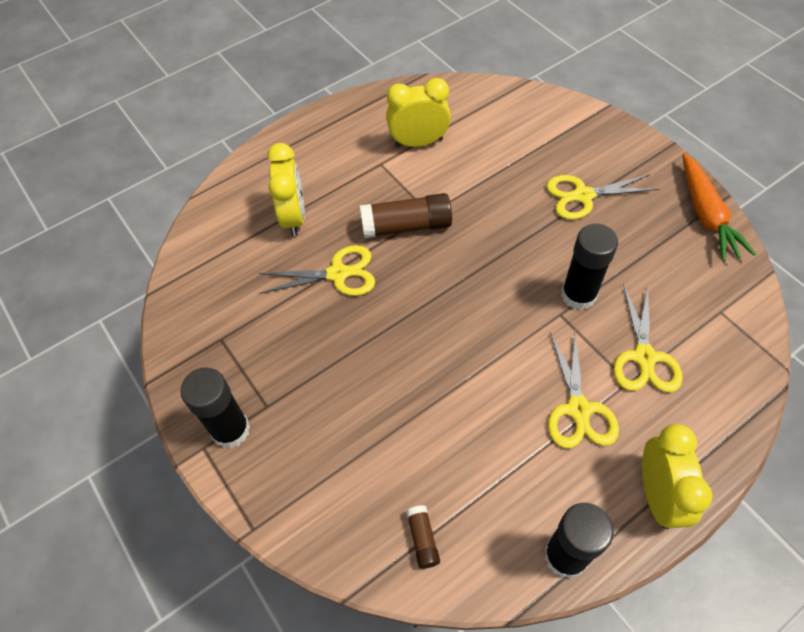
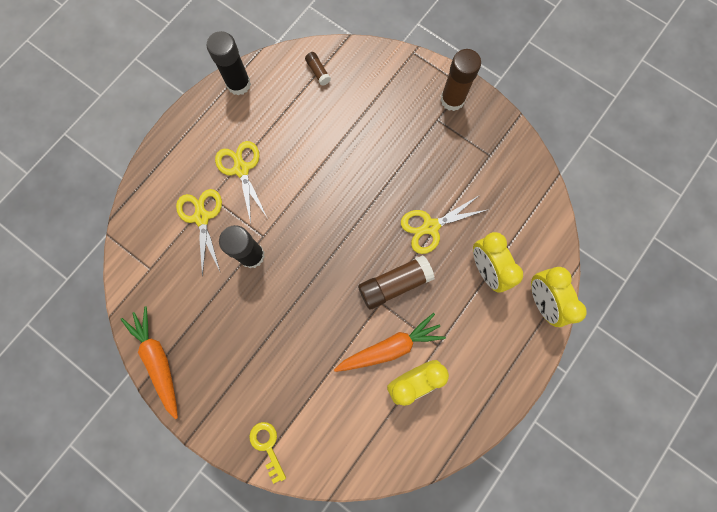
camera: 160 degrees right, 20 degrees up
black glue stick [180,368,250,448] -> brown glue stick [440,49,481,111]
yellow scissors [546,174,659,220] -> none
yellow clock [642,424,713,529] -> yellow clock moved to [531,267,587,327]
none -> yellow key [249,422,286,484]
none -> orange carrot [334,313,446,372]

